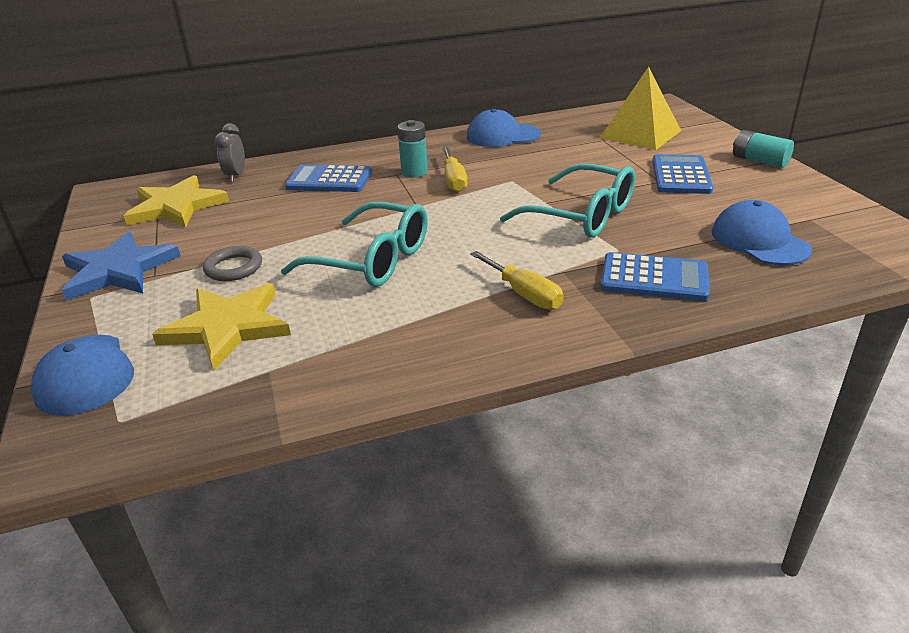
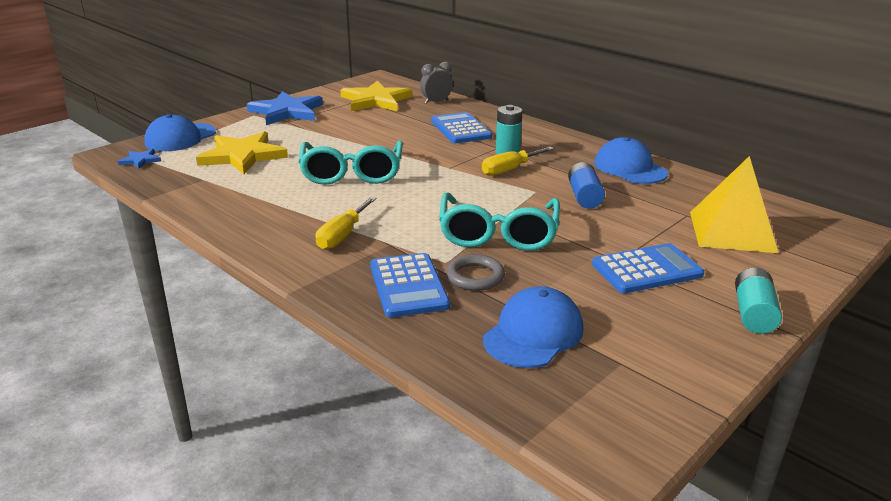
camera: 60 degrees right, 5 degrees down
grey ring [203,246,262,281] -> grey ring moved to [446,254,505,291]
none -> blue star [118,149,161,169]
none -> blue battery [568,162,605,209]

